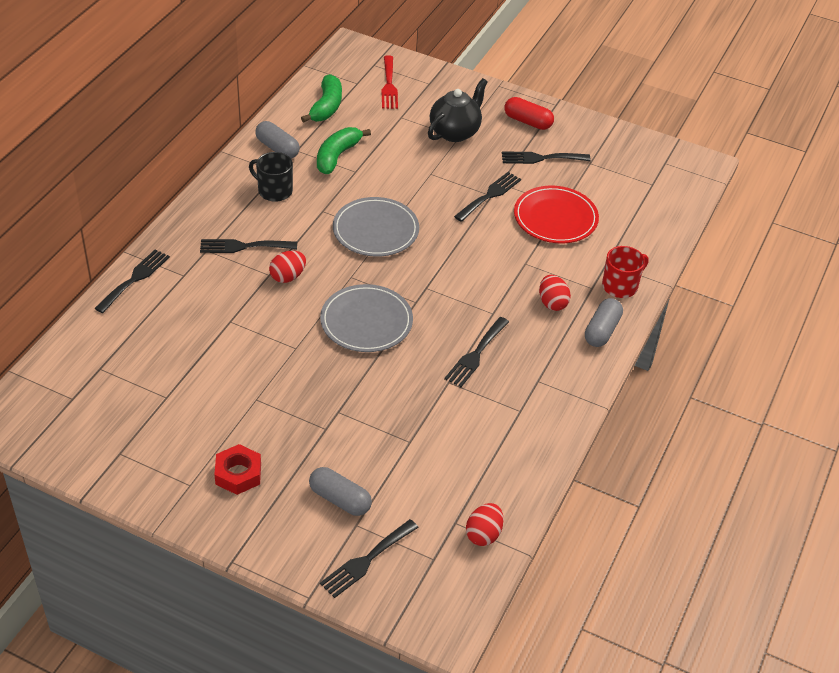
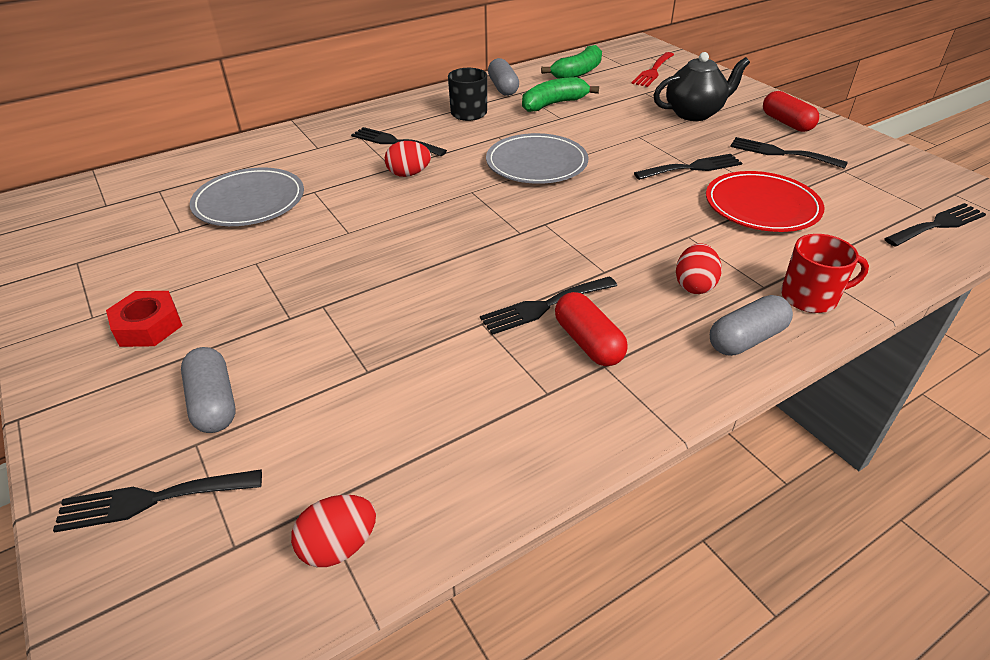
camera: 35 degrees right, 5 degrees down
black fork [94,249,170,313] -> black fork moved to [884,203,986,247]
grey plate [320,284,413,352] -> grey plate moved to [190,167,304,226]
none -> red capsule [555,292,628,366]

